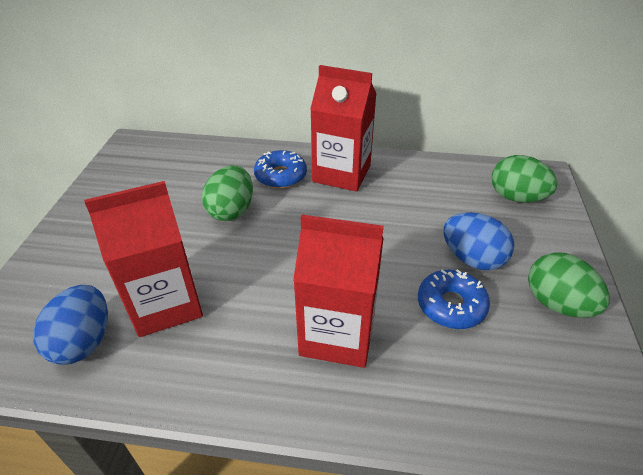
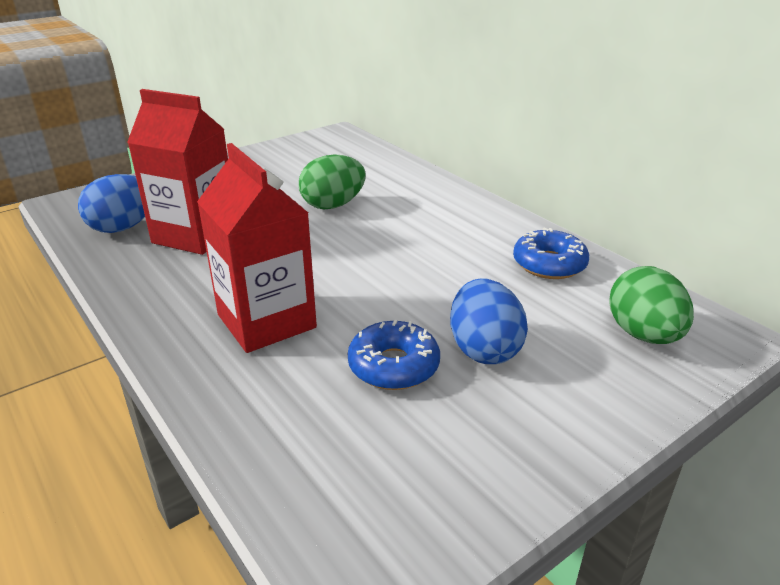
camera: 45 degrees right, 10 degrees down
blue donut [254,150,307,189] -> blue donut moved to [513,228,589,279]
red carton [310,65,376,192] -> none
green egg [528,252,610,318] -> none

